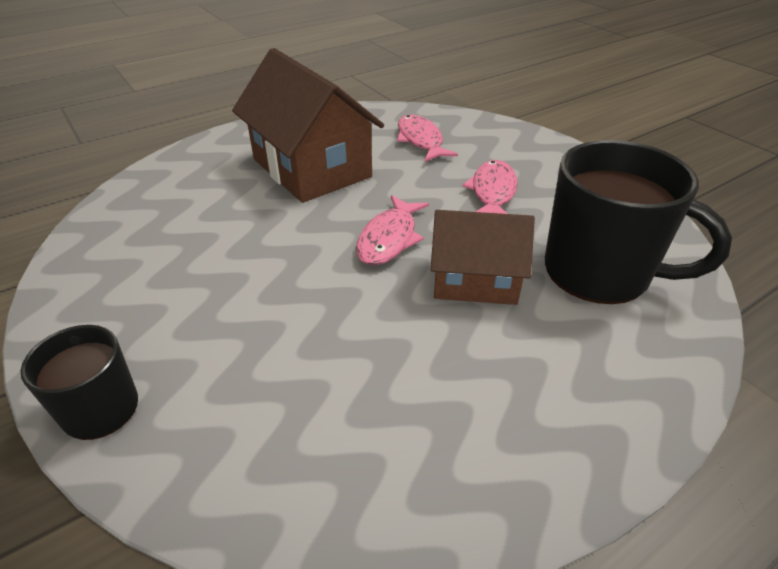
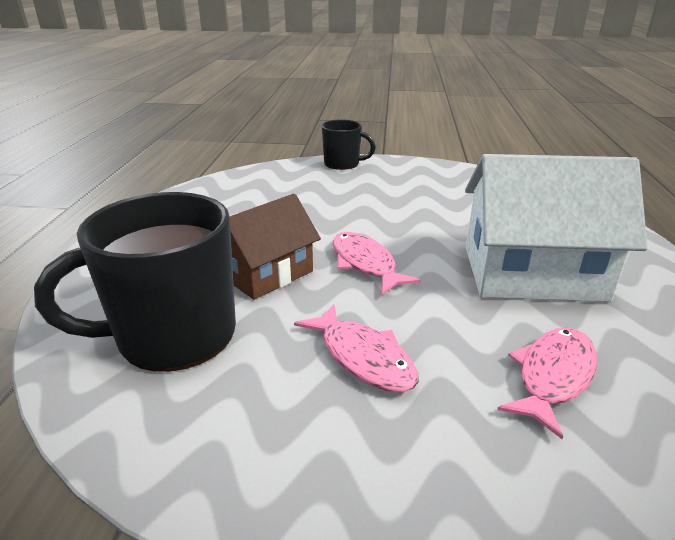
camera: 130 degrees right, 10 degrees down
brown house [232,48,384,203] -> white house [465,154,648,302]
pink fish [397,115,458,162] -> pink fish turned 75 degrees counterclockwise [497,328,597,439]

